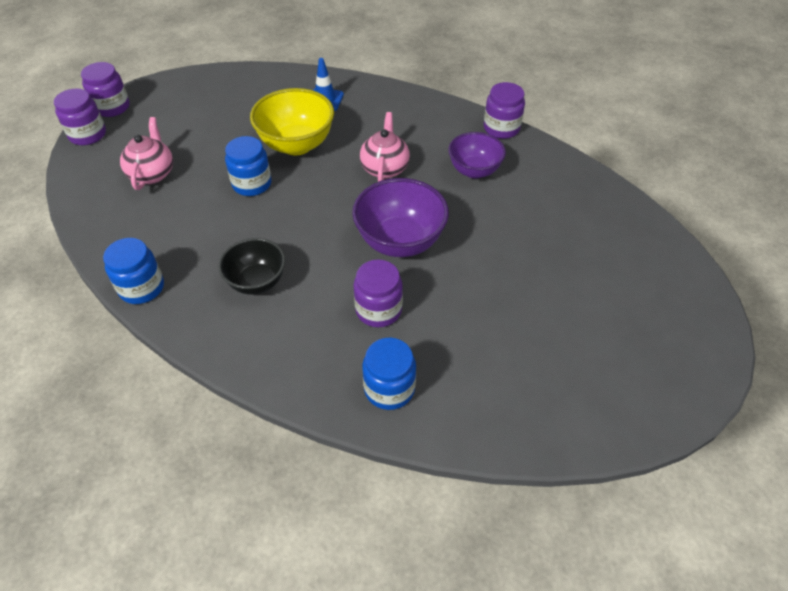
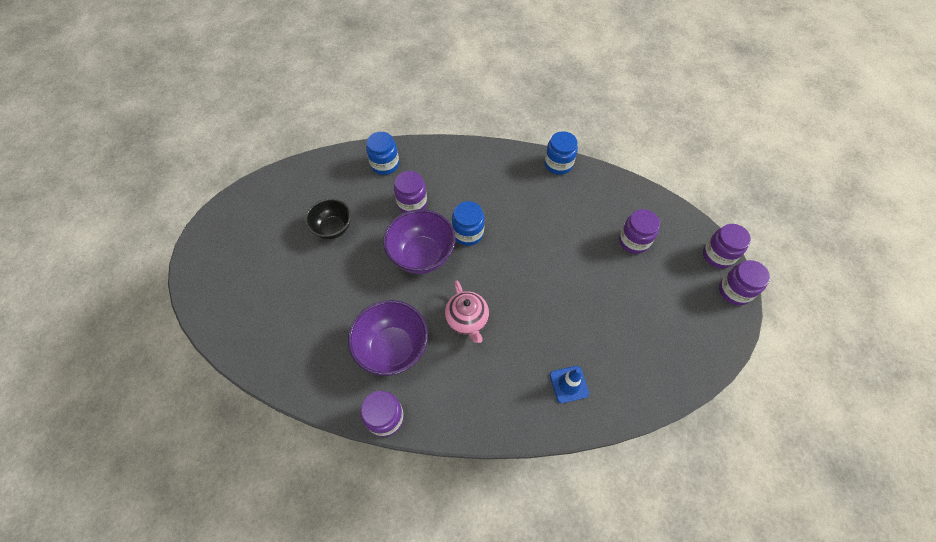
camera: 155 degrees right, 10 degrees up
pink teapot [120,117,173,190] -> purple jar [619,209,660,254]
black bowl [218,238,285,295] -> black bowl moved to [305,199,351,239]
blue jar [225,136,272,196] -> blue jar moved to [452,201,485,246]
yellow bowl [250,88,334,155] -> none
purple bowl [448,132,506,179] -> purple bowl [348,300,428,376], size x1.50

